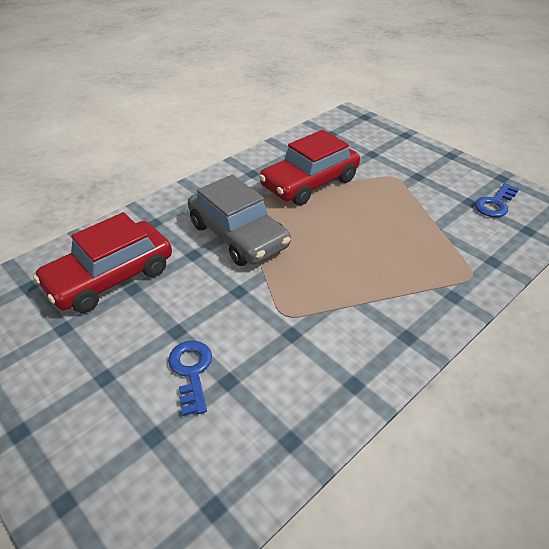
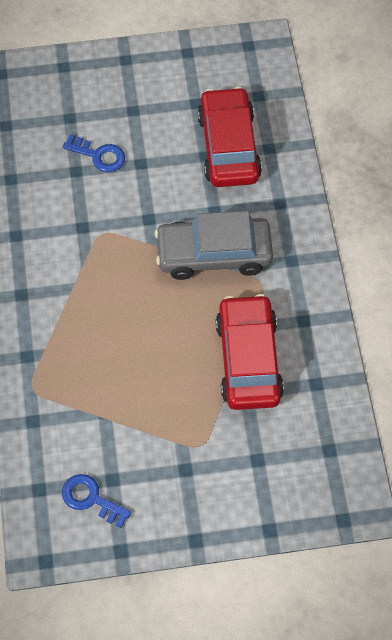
camera: 125 degrees right, 20 degrees up
blue key [475,183,519,217] -> blue key turned 45 degrees counterclockwise [62,474,131,528]

